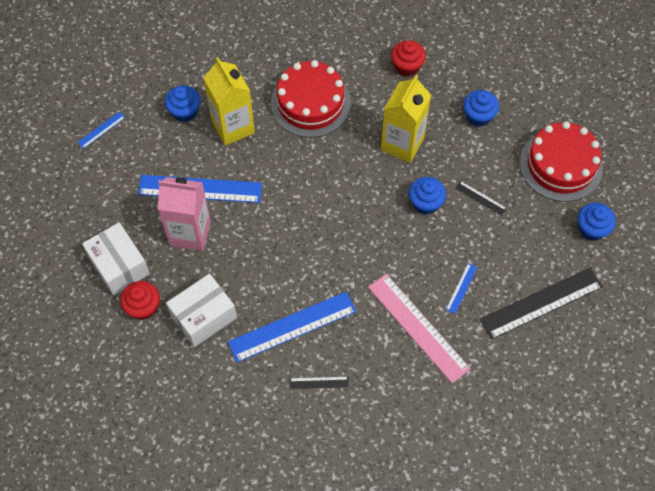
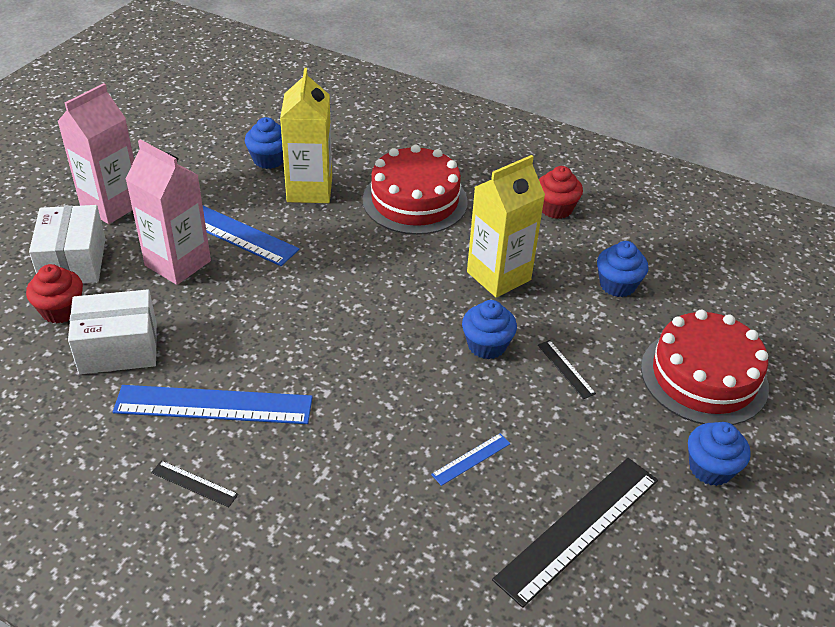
camera: 25 degrees right, 20 degrees down
blue ruler [78,112,125,148] -> none
pink ruler [368,274,471,383] -> none
black ruler [480,268,603,339] -> black ruler turned 45 degrees counterclockwise [492,458,658,608]
none -> pink carton [57,83,134,224]

